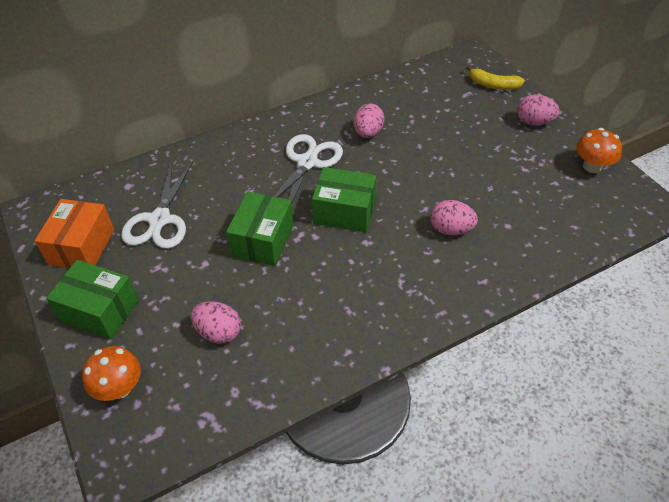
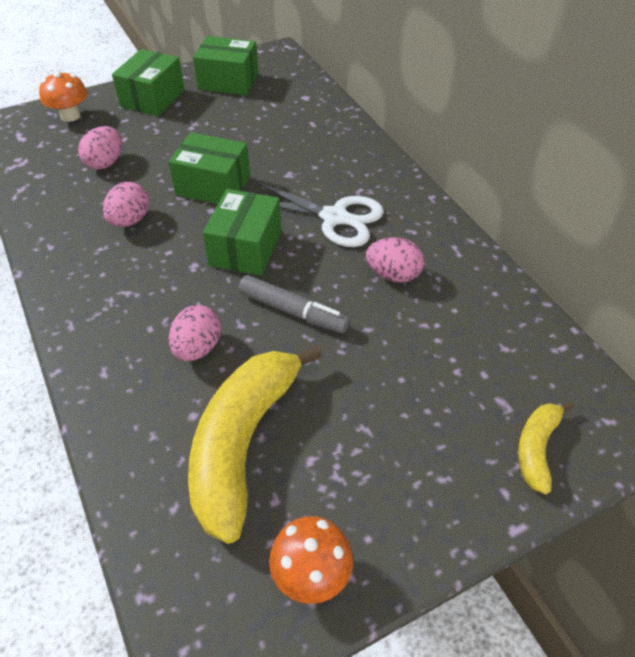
camera: 90 degrees right, 0 degrees up
orange box [35,199,114,269] -> green box [193,36,258,95]
white scissors [121,161,193,249] -> none
pink egg [517,94,560,126] -> pink egg moved to [103,182,149,227]
none -> yellow banana [188,344,322,544]
none -> grey marker [239,275,350,334]

